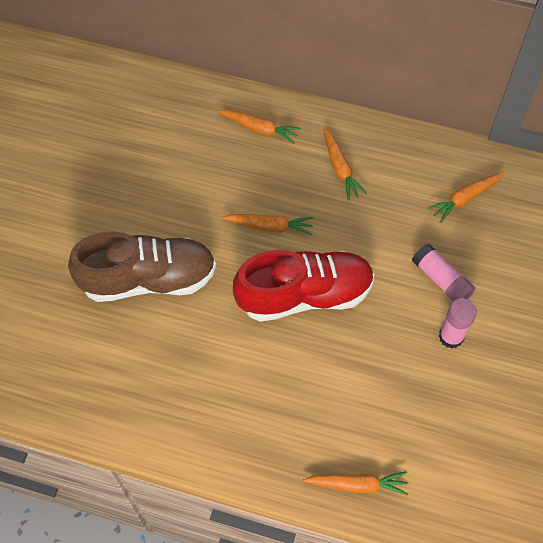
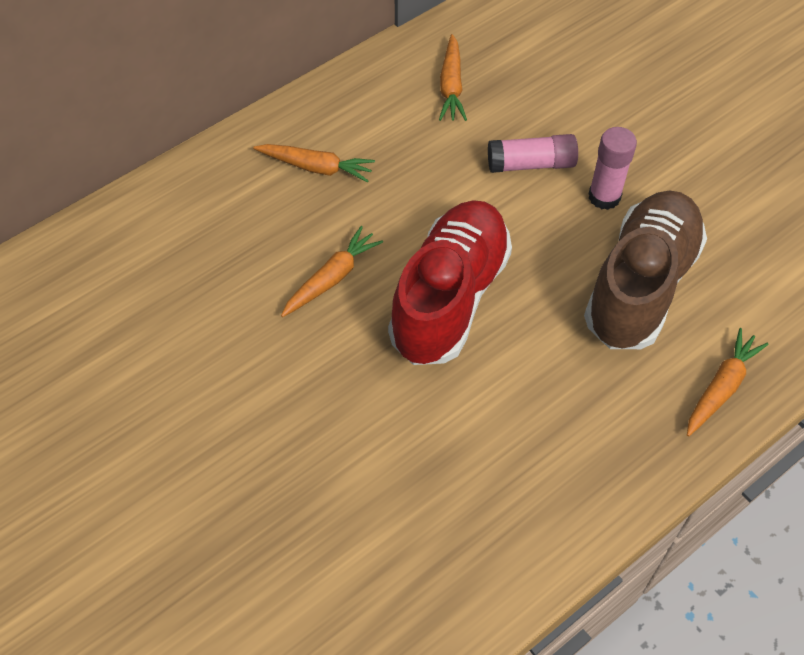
camera: 55 degrees left, 5 degrees down
brown shoe [68,231,216,302] -> brown shoe moved to [584,191,707,349]
orange carrot [217,109,301,144] -> none

